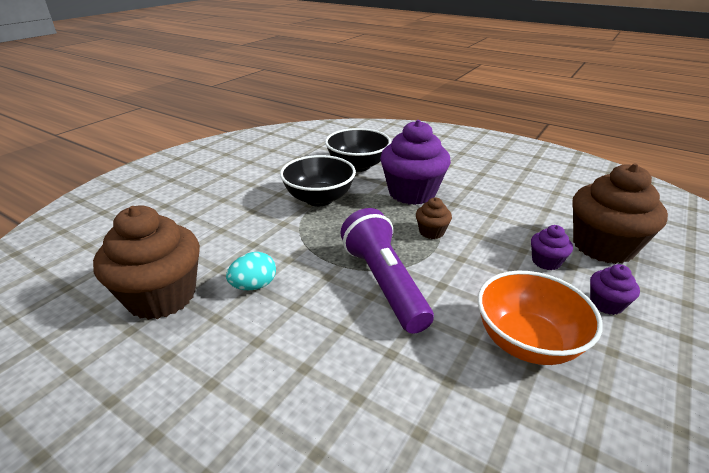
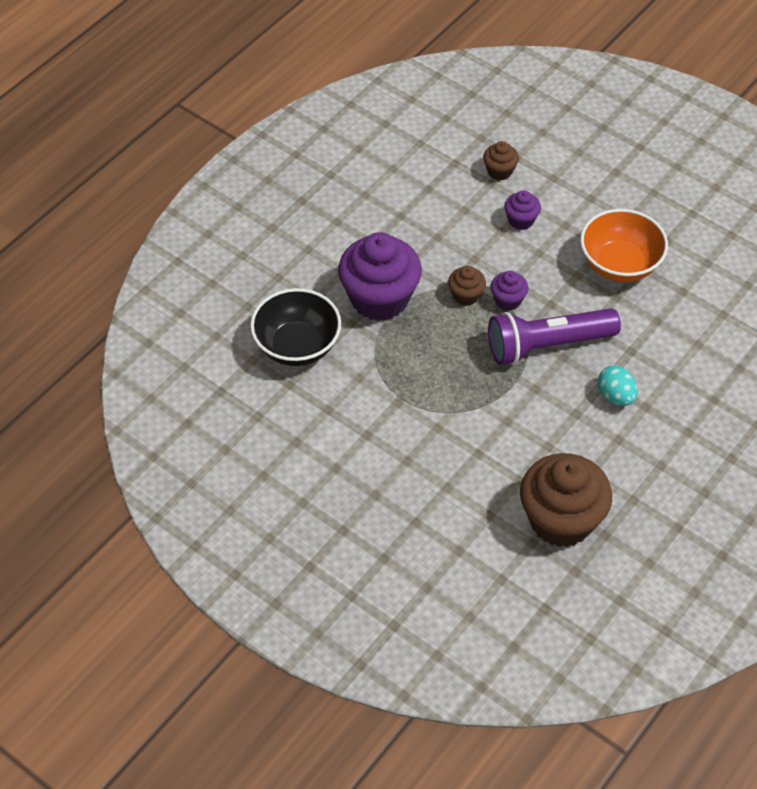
camera: 85 degrees left, 20 degrees up
turquoise egg [226,252,276,290] -> turquoise egg moved to [598,365,638,406]
black bowl [280,155,356,206] -> none
brown cupcake [572,164,668,264] -> brown cupcake [483,141,519,180], size x0.46
purple cupcake [590,264,640,315] -> purple cupcake moved to [491,271,528,311]

